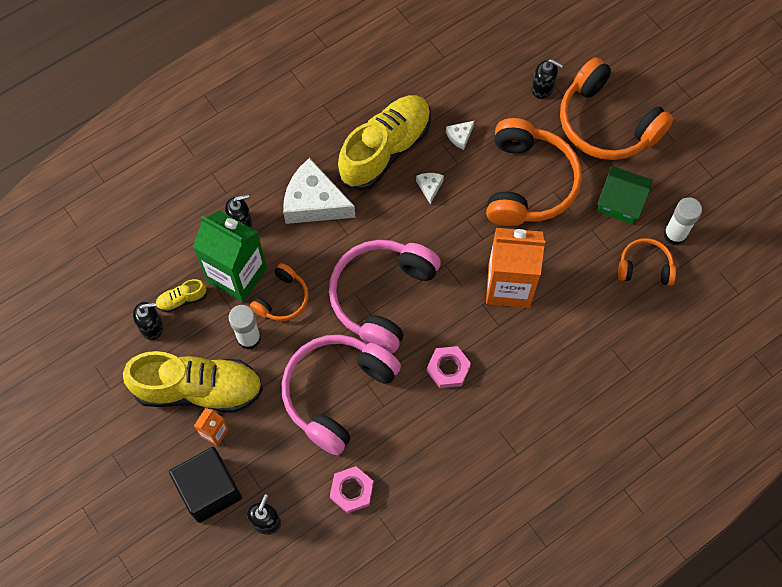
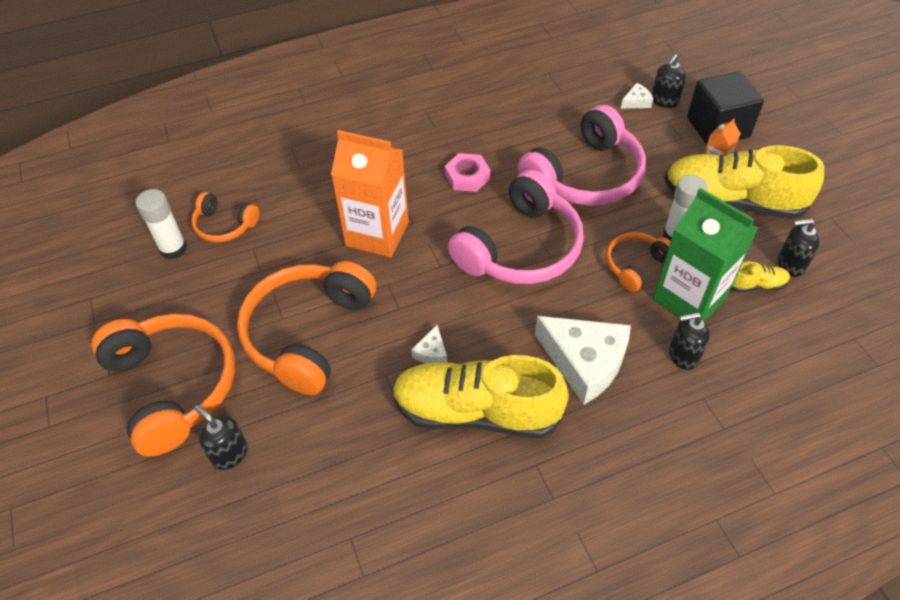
camera: 165 degrees left, 15 degrees down
pink nut [330,466,374,514] -> none
yellow shoe [337,95,431,190] -> yellow shoe turned 45 degrees clockwise [392,355,569,438]
white cheese [446,121,474,150] -> white cheese moved to [621,83,653,108]
green house [597,166,652,224] -> none

